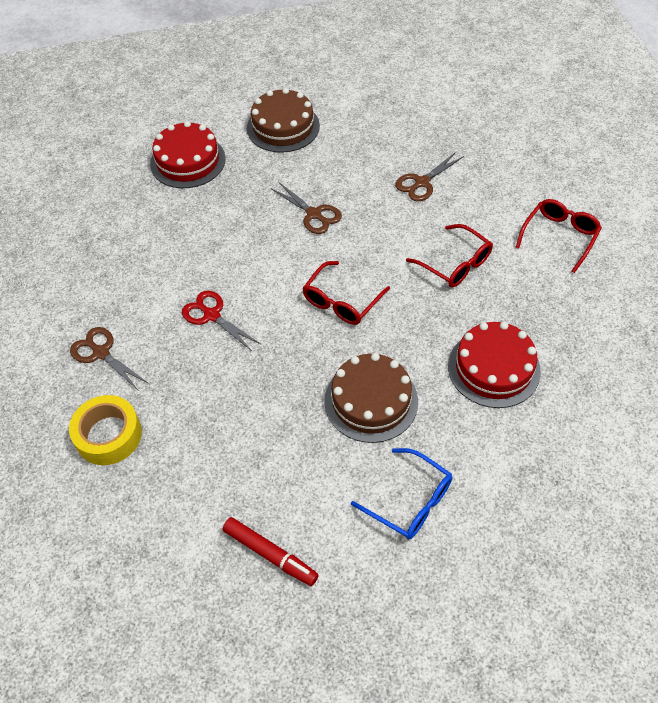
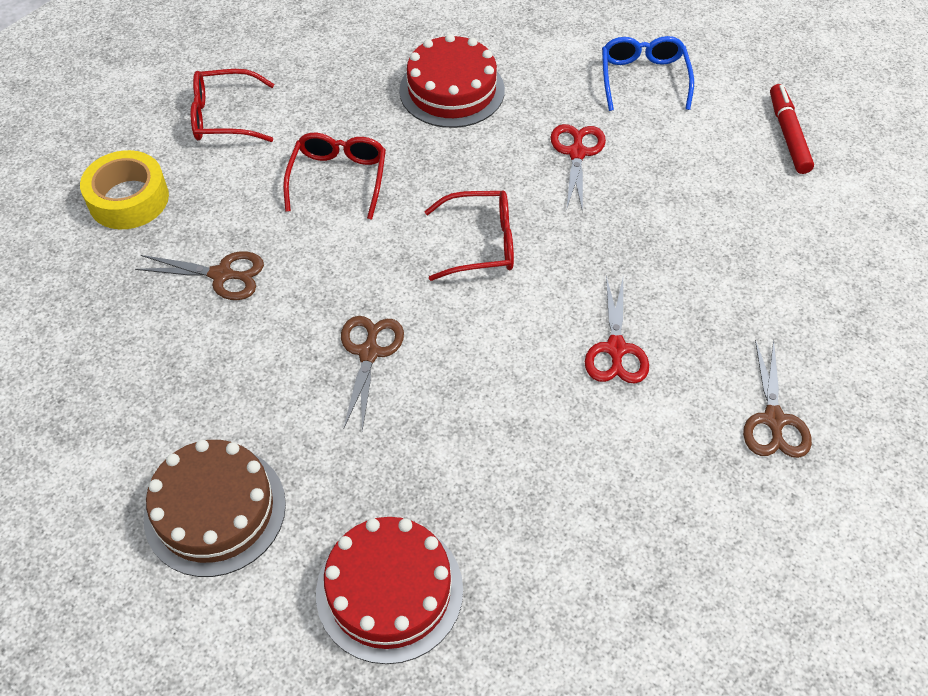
camera: 130 degrees left, 0 degrees up
yellow tape [69,395,142,465] -> yellow tape moved to [80,150,169,229]
brown cake [324,353,418,443] -> red scissors [550,124,606,213]

